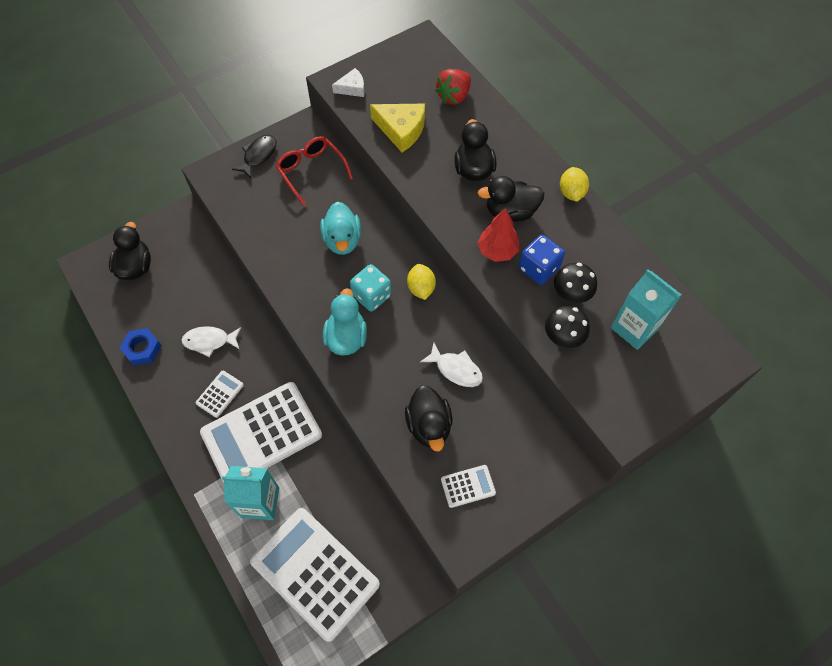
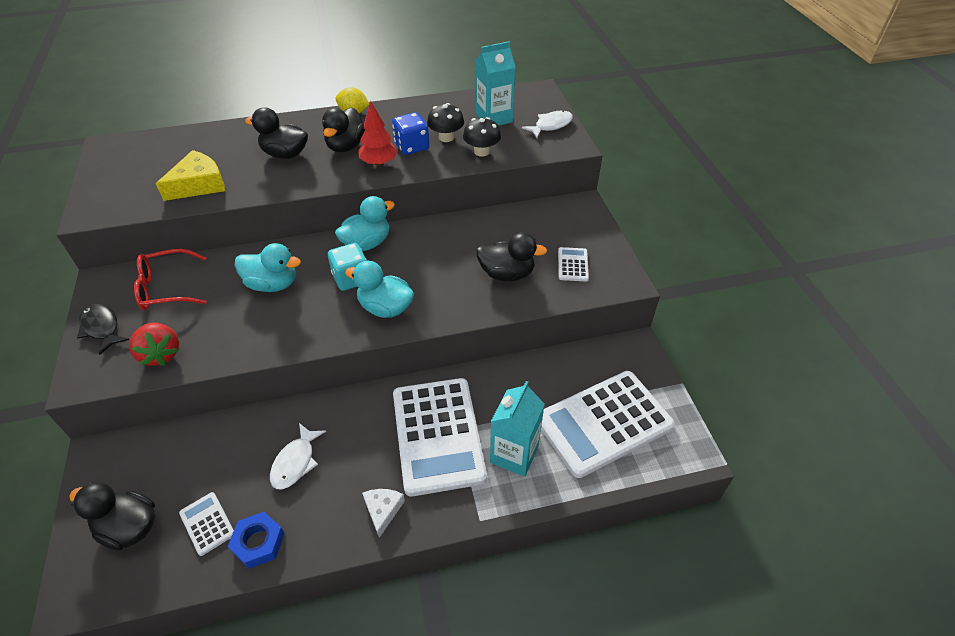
camera: 70 degrees left, 15 degrees down
white calculator [195,371,244,418] -> white calculator moved to [179,492,234,556]
white cheese [332,68,365,97] -> white cheese moved to [362,489,405,538]
yellow lemon [407,264,436,300] -> turquoise duck [335,196,395,251]
white fish [420,343,483,387] -> white fish moved to [522,110,573,138]
red strawberry [435,69,471,105] -> red strawberry moved to [129,323,179,366]

